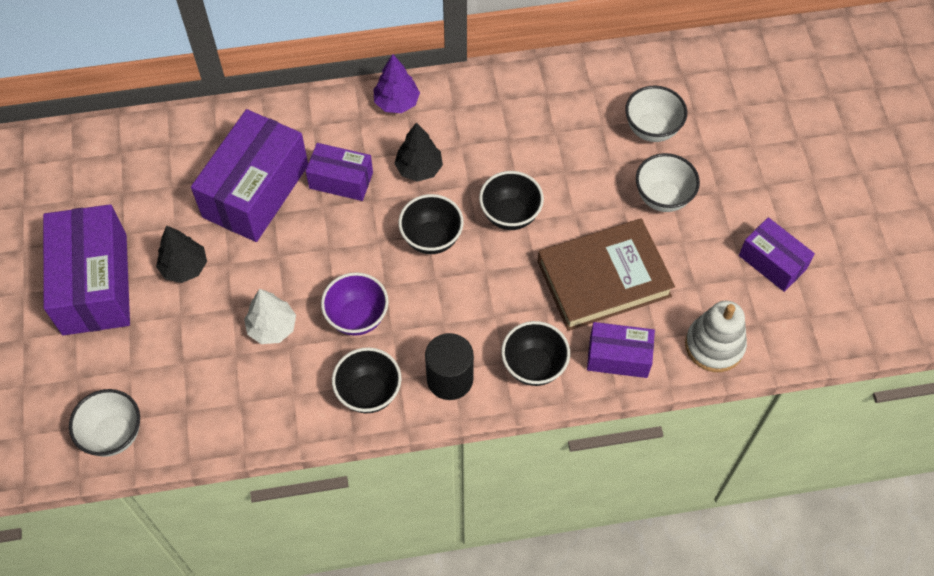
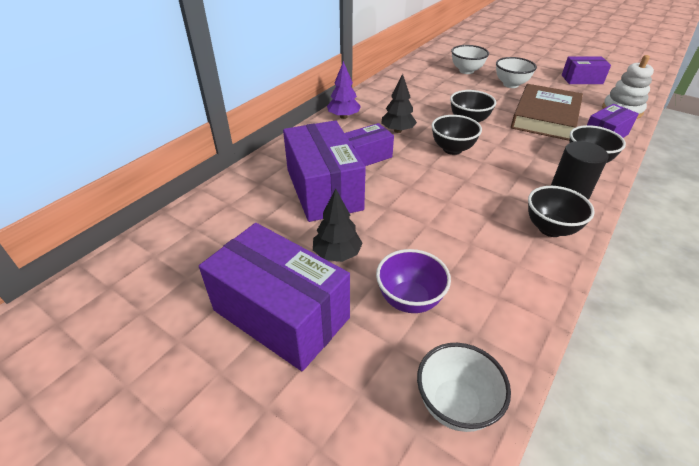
camera: 45 degrees left, 20 degrees down
white tree [244,289,296,344] -> none
purple bowl [321,272,389,335] -> purple bowl moved to [376,249,451,313]

